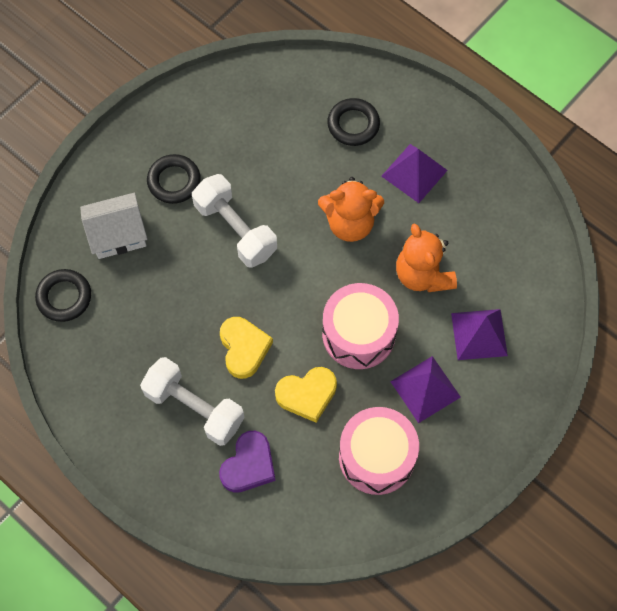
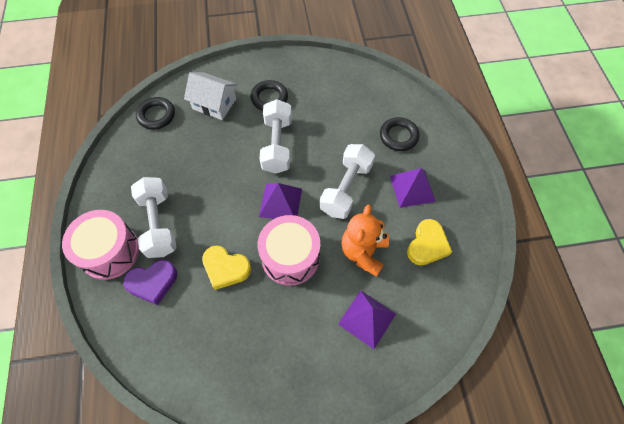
camera: 40 degrees right, 5 degrees down
yellow heart [220,317,273,379] -> yellow heart moved to [407,219,452,266]
orange teddy bear [318,177,384,242] -> white dumbbell [320,144,375,219]
pink drum [339,407,419,495] -> pink drum moved to [62,210,139,280]
purple pyramid [390,356,461,423] -> purple pyramid moved to [259,183,302,219]

